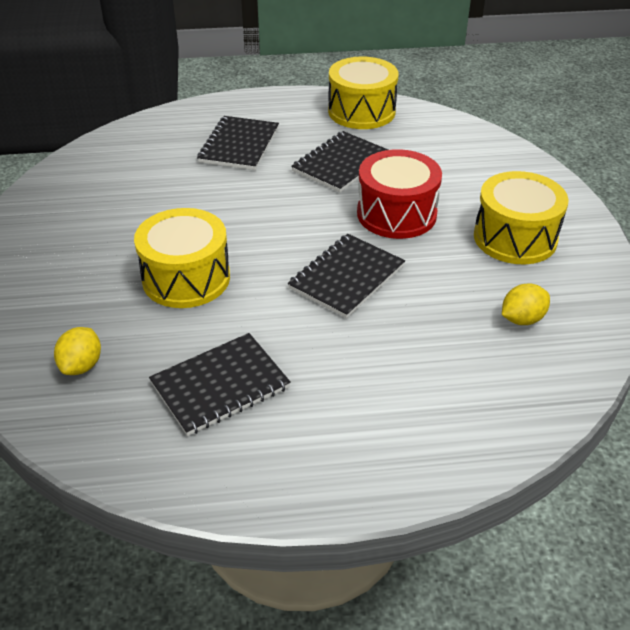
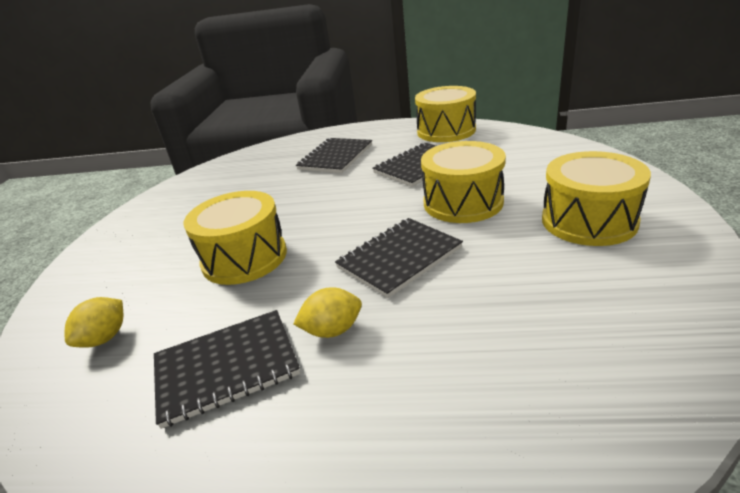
camera: 15 degrees right, 10 degrees down
red drum [357,149,442,239] -> yellow drum [421,141,506,223]
yellow lemon [502,283,550,325] -> yellow lemon moved to [293,287,362,338]

